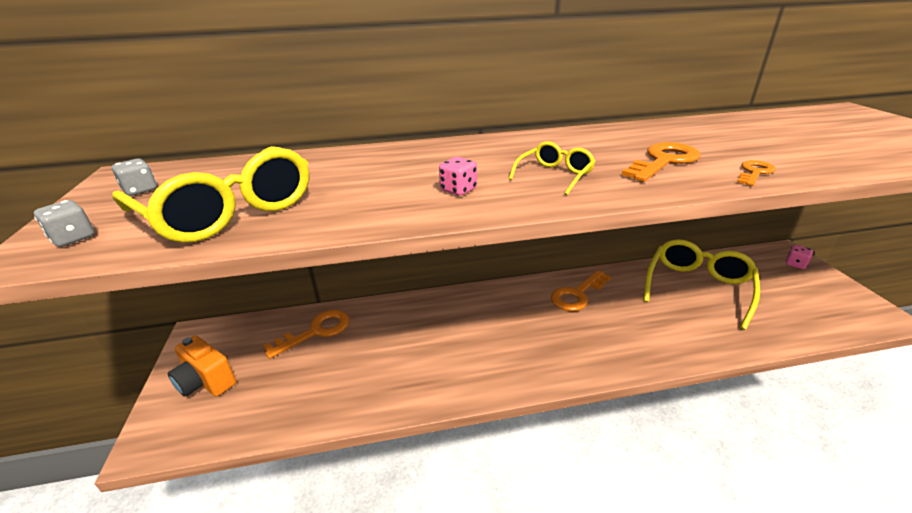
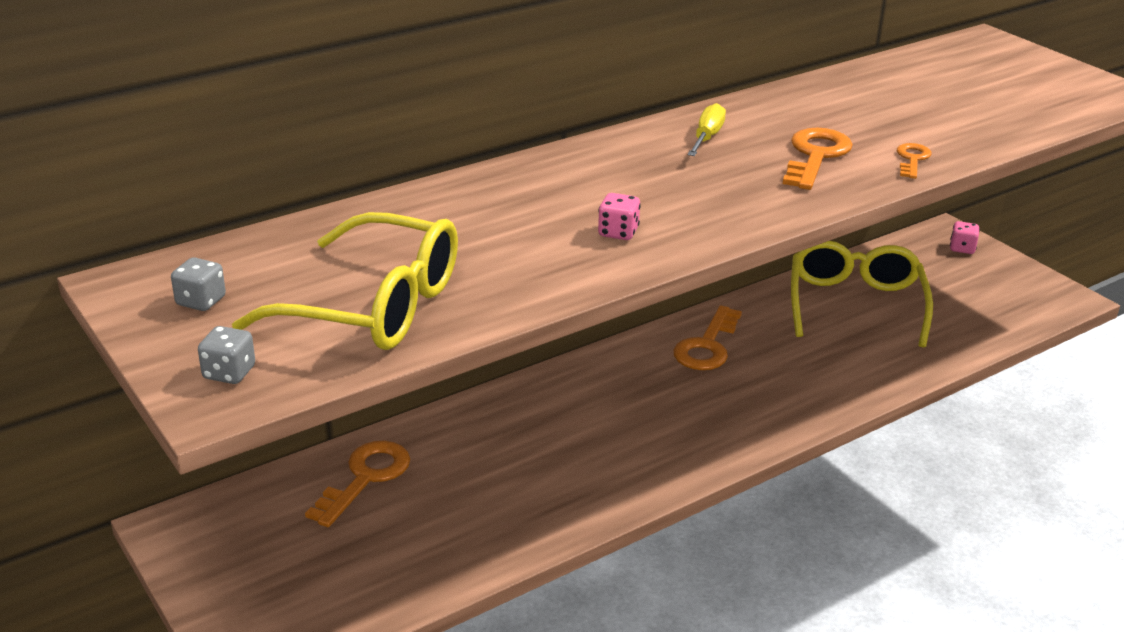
camera: 25 degrees left, 0 degrees up
orange camera [168,335,236,396] -> none
yellow glasses [509,141,596,195] -> none
none -> yellow screwdriver [688,103,726,156]

